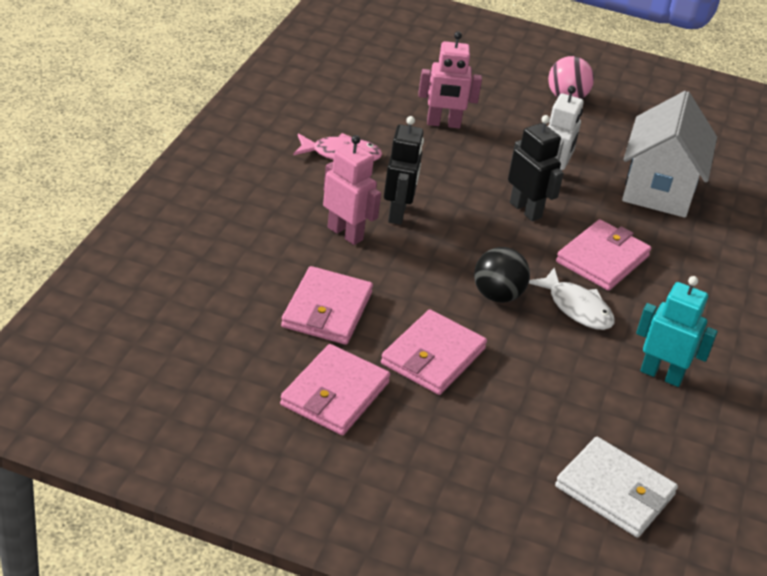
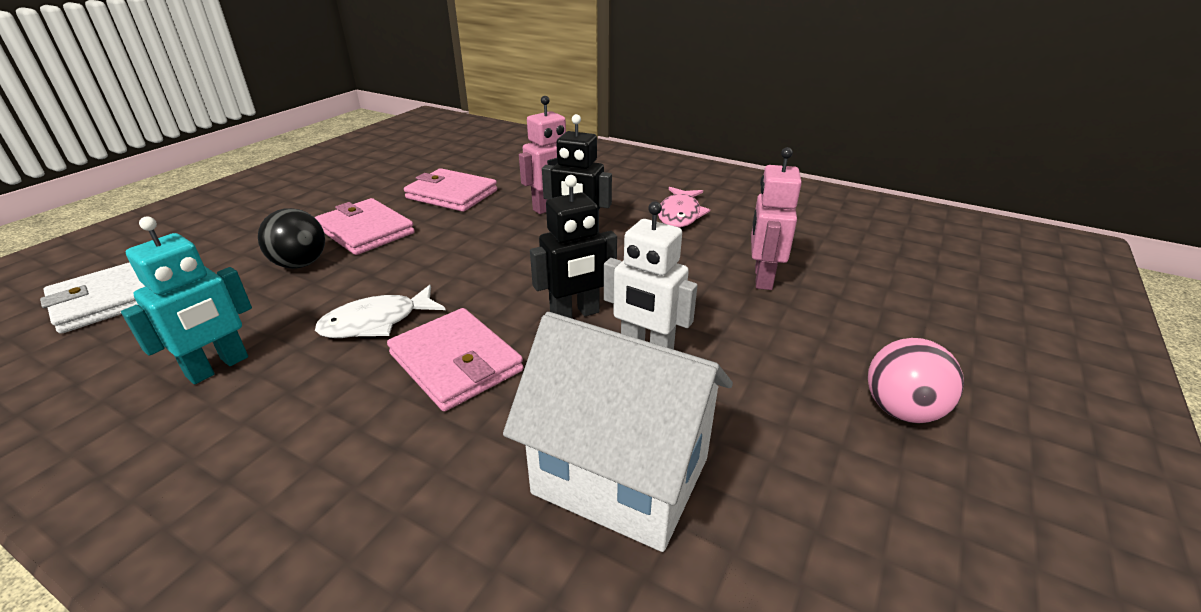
camera: 105 degrees right, 5 degrees down
pink wallet [280,344,390,435] -> none
black ball [474,247,530,303] -> black ball moved to [258,208,325,269]

